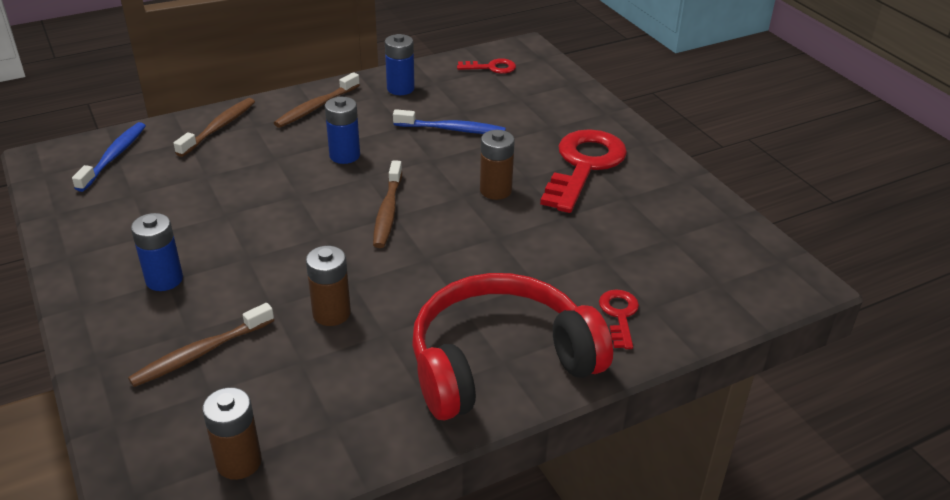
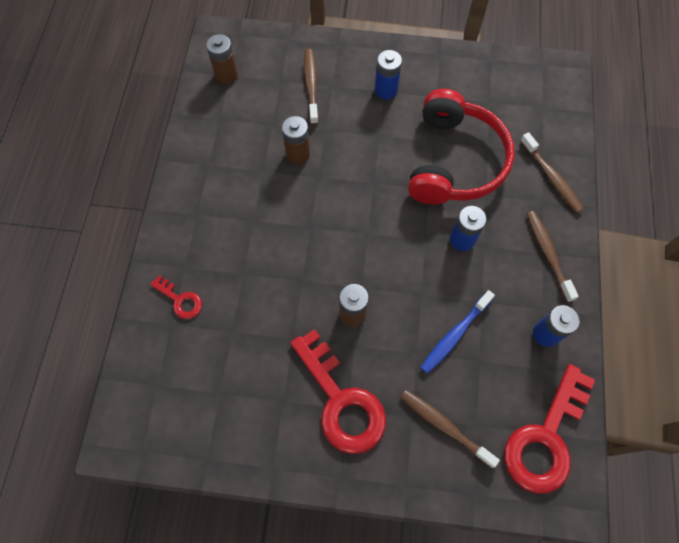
camera: 125 degrees right, 30 degrees up
blue toothbrush [72,122,146,192] -> none
brown toothbrush [373,160,402,248] -> brown toothbrush moved to [400,390,500,468]
red headphones [412,273,613,421] -> red headphones moved to [408,89,515,205]
red key [457,58,516,74] -> red key [504,364,595,494], size x2.10

